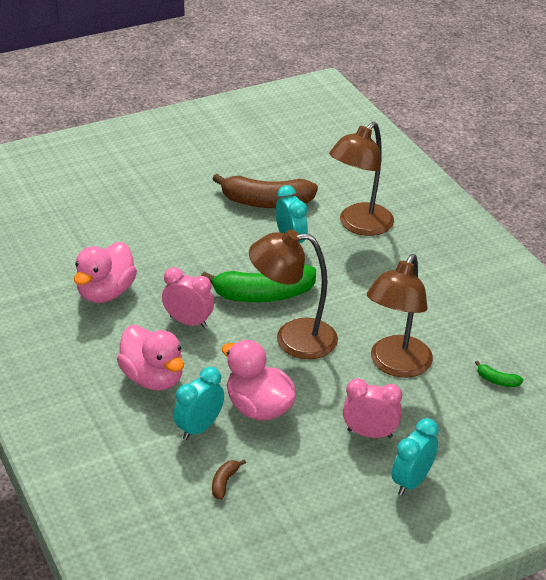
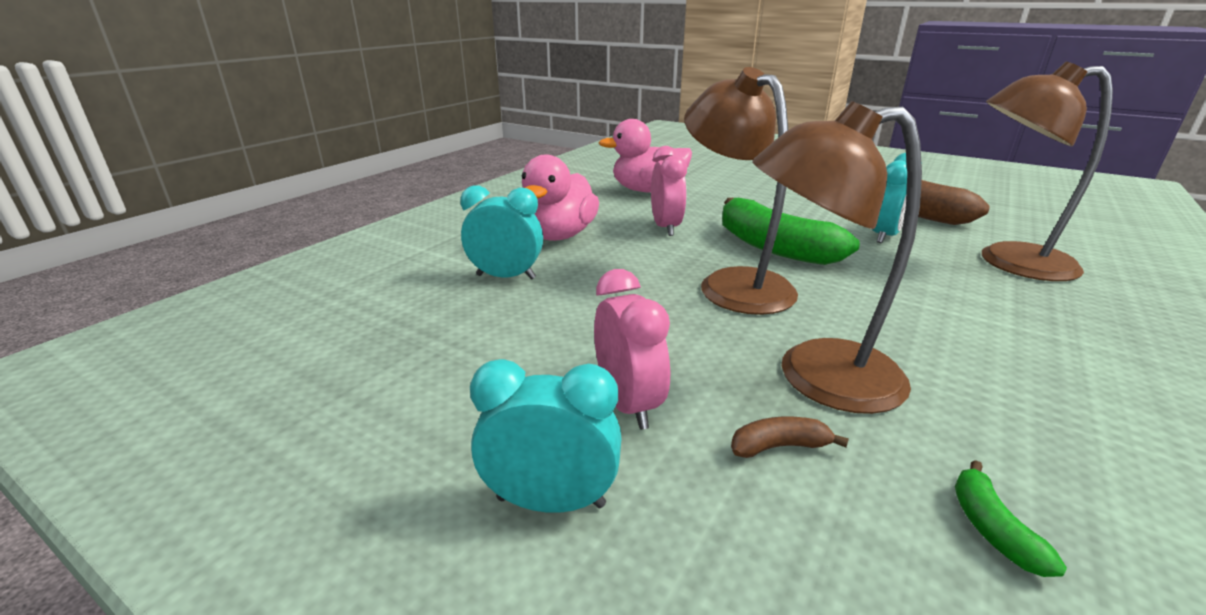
camera: 60 degrees right, 10 degrees down
brown banana [212,459,246,500] -> brown banana moved to [731,417,849,458]
pink duck [222,340,296,421] -> none

